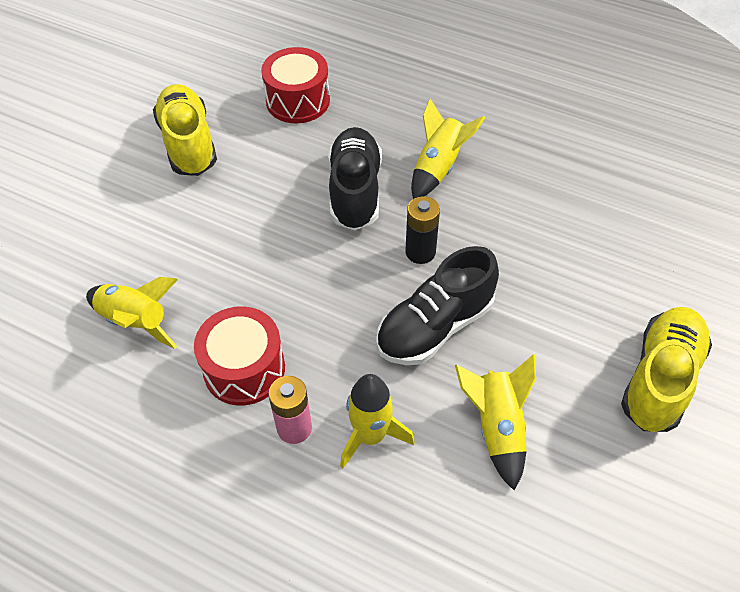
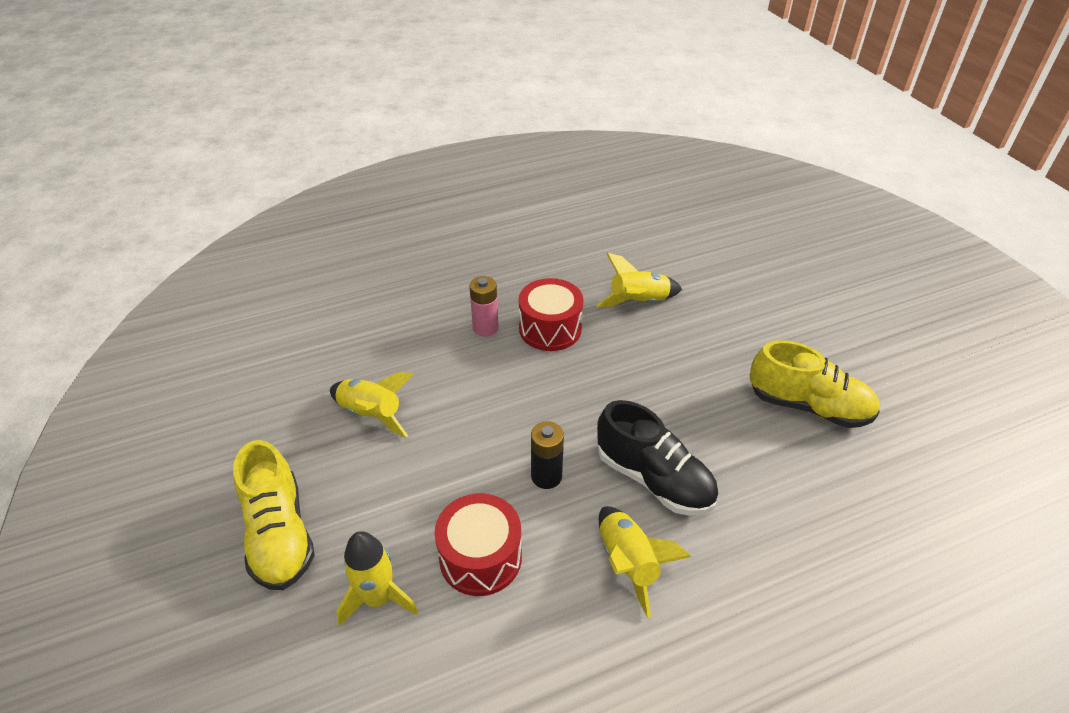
camera: 130 degrees right, 10 degrees down
red drum [261,47,330,123] -> red drum moved to [434,493,522,596]
yellow rocket [340,374,415,468] -> yellow rocket moved to [337,531,418,626]
black shoe [376,246,499,365] -> none

